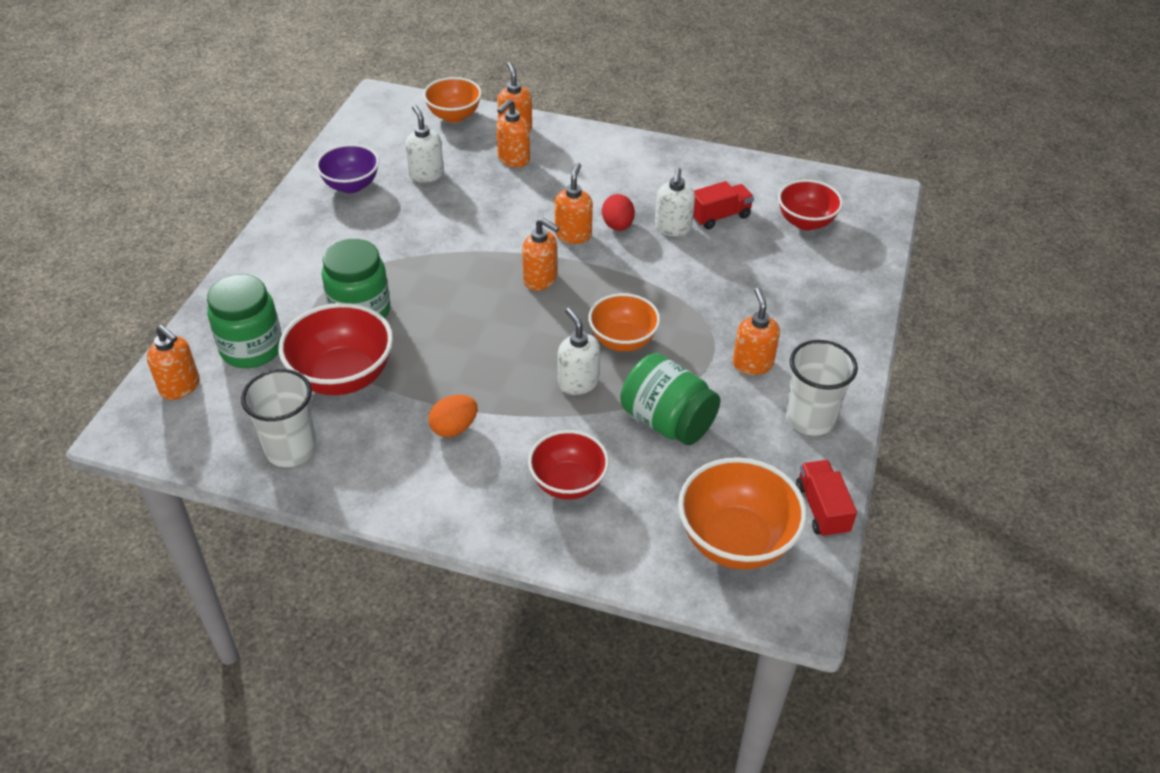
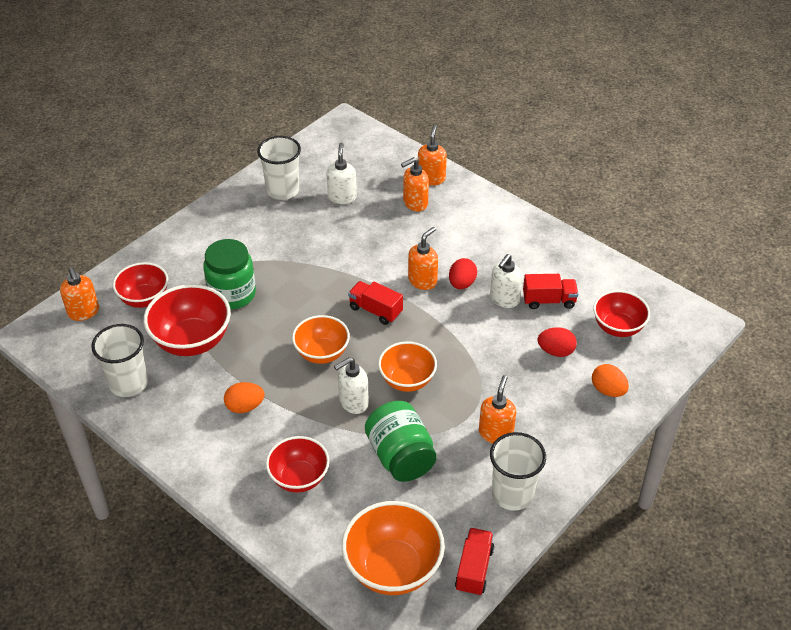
camera: 25 degrees right, 0 degrees up
green jar [207,274,282,368] -> red bowl [113,262,168,308]
purple bowl [316,144,379,193] -> white cup [257,136,301,200]
orange bowl [423,77,482,123] -> orange bowl moved to [292,315,350,364]
orange soap dispenser [522,218,560,291] -> red truck [348,281,403,325]
white soap dispenser [558,308,600,395] -> white soap dispenser turned 120 degrees counterclockwise [334,357,369,414]
none -> red egg [538,327,577,357]
none -> orange egg [592,364,629,397]

